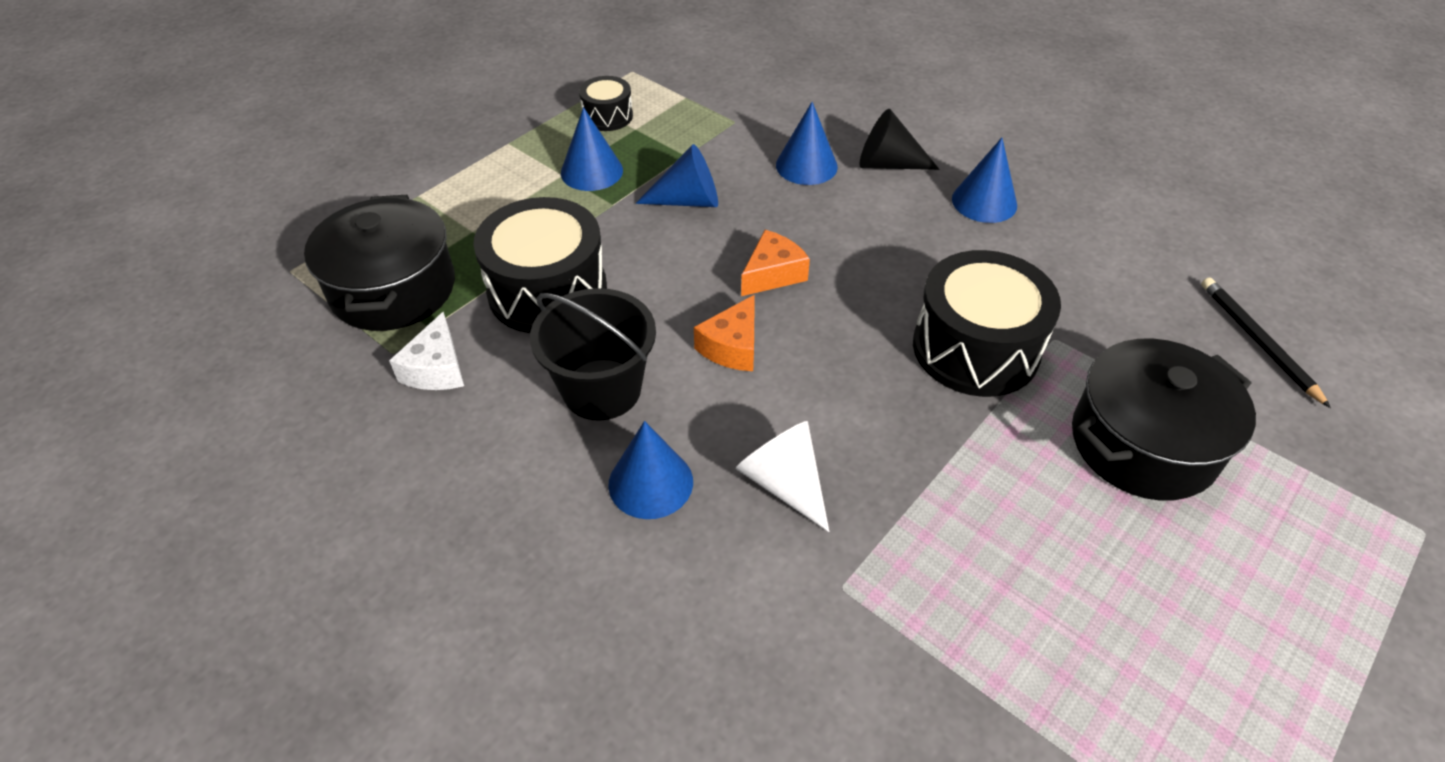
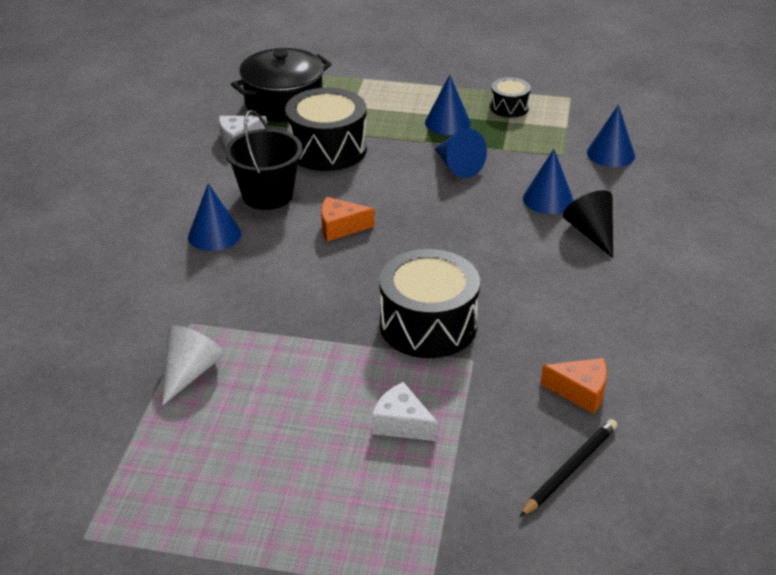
camera: 60 degrees right, 10 degrees down
white cone [736,421,829,532] -> white cone moved to [162,325,224,406]
orange cheese [741,230,810,296] -> orange cheese moved to [541,358,607,414]
blue cone [952,138,1017,223] -> blue cone moved to [587,105,635,167]
black pot [1072,339,1256,501] -> white cheese [372,382,438,441]

